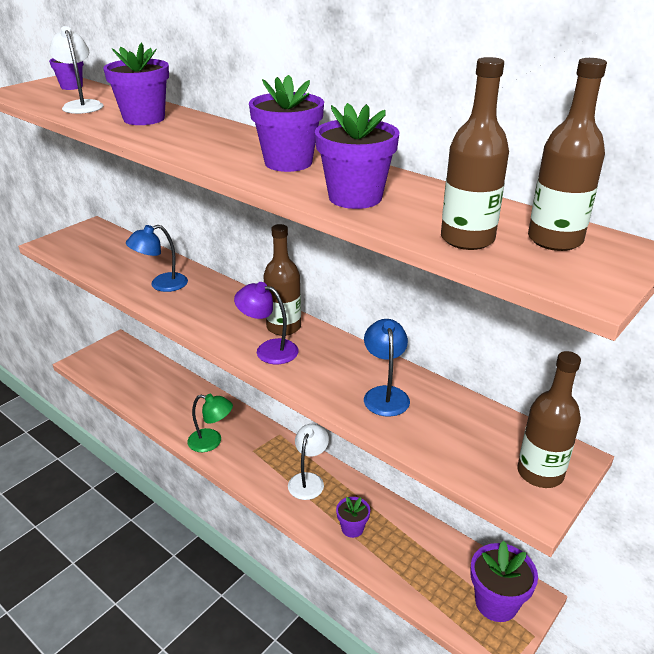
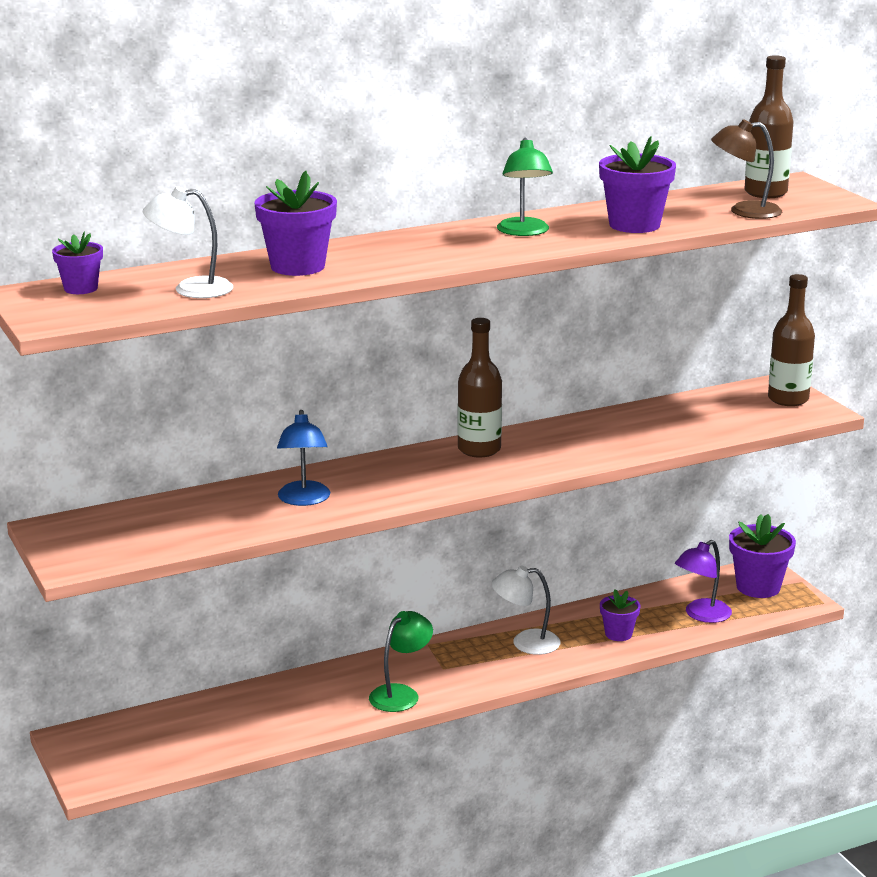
camera: 65 degrees left, 10 degrees down
purple lamp [234,282,299,364] -> purple lamp moved to [675,540,732,623]
purple flower pot [249,75,324,172] -> green lamp [497,138,553,236]
white lamp [288,424,329,500] -> white lamp turned 45 degrees counterclockwise [492,565,560,655]
blue lamp [364,319,410,417] -> none
brown bottle [441,57,509,250] -> brown lamp [711,119,782,219]

